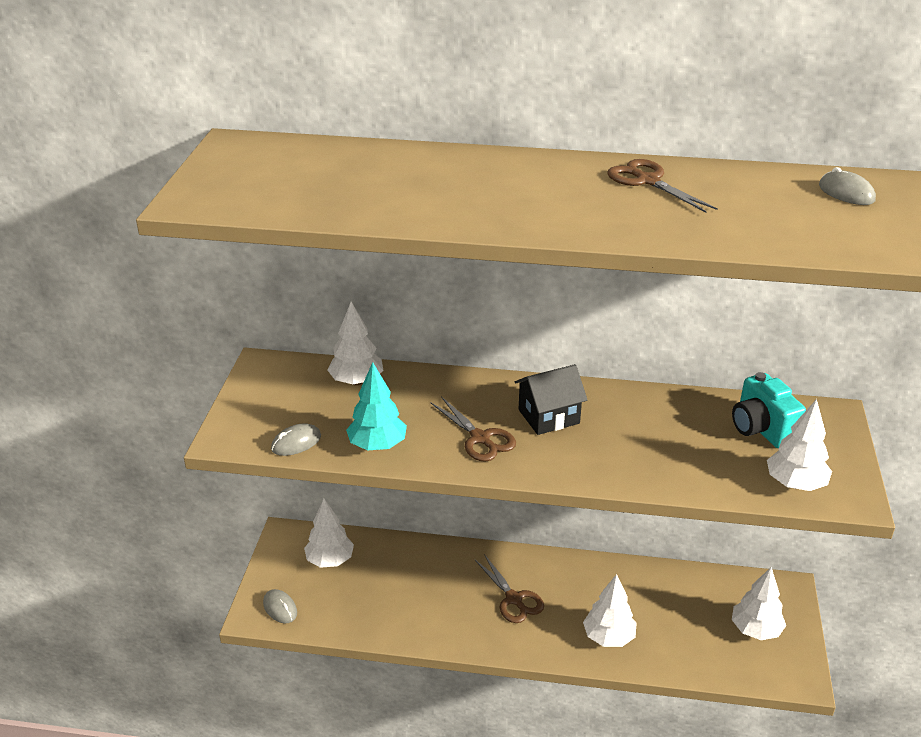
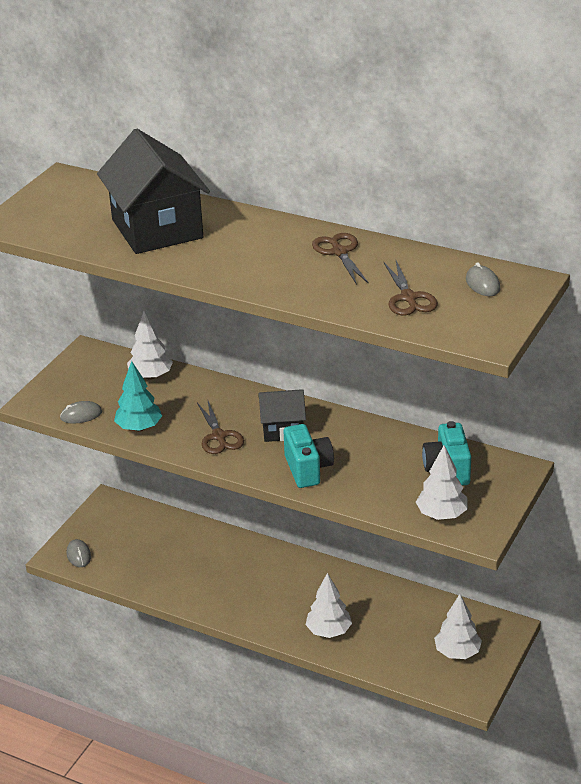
camera: 20 degrees right, 0 degrees up
white tree [304,499,354,568] -> none
brown scissors [475,554,544,623] -> brown scissors moved to [384,260,438,316]
none -> black house [97,129,210,254]
none -> turquoise camera [284,424,334,488]

